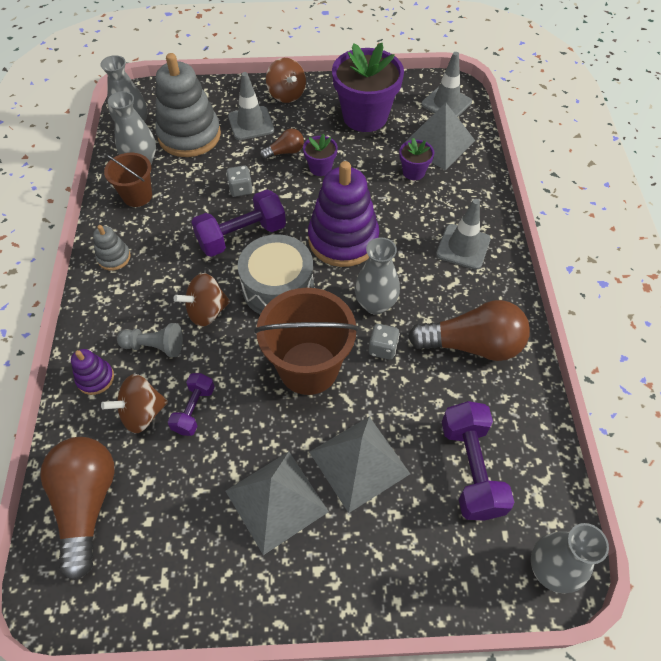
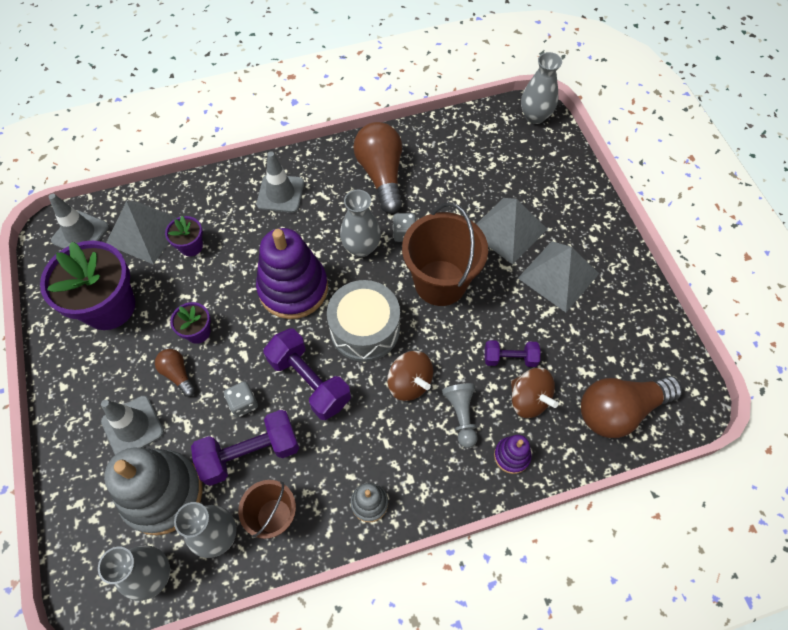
camera: 105 degrees left, 5 degrees up
brown spinning top [266,58,306,103] -> none
purple dumbbell [442,401,515,521] -> purple dumbbell moved to [191,410,299,486]

